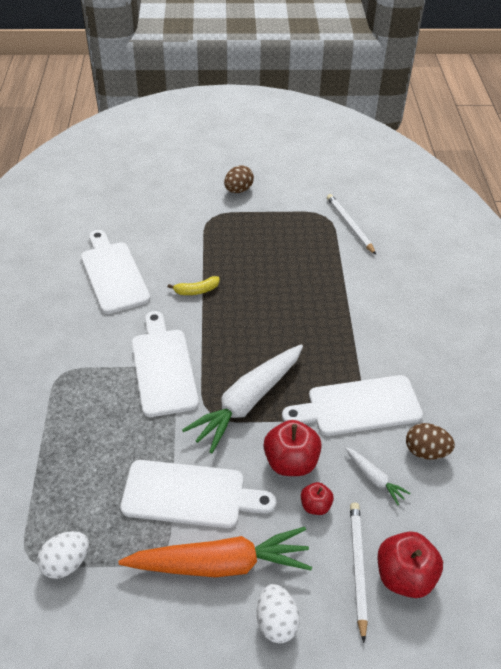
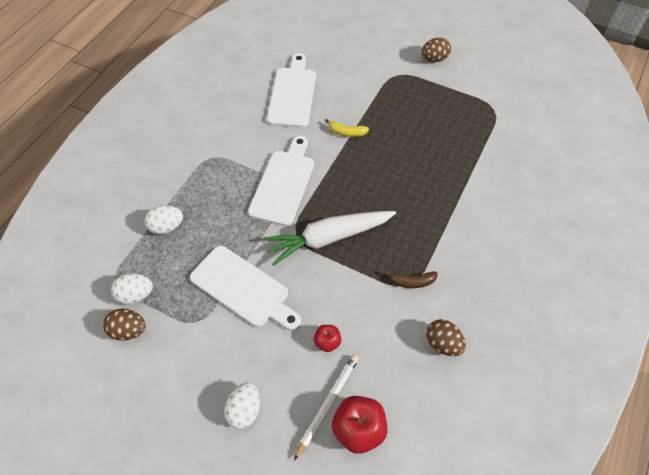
camera: 30 degrees right, 10 degrees up
orange carrot [119,527,312,577] -> none
red apple [264,420,322,476] -> none
white cutting board [282,375,423,436] -> brown banana [384,271,438,288]
white pencil [327,194,376,255] -> none
white carrot [345,447,411,505] -> none
none -> brown egg [103,309,146,341]
none -> white egg [144,205,183,234]

